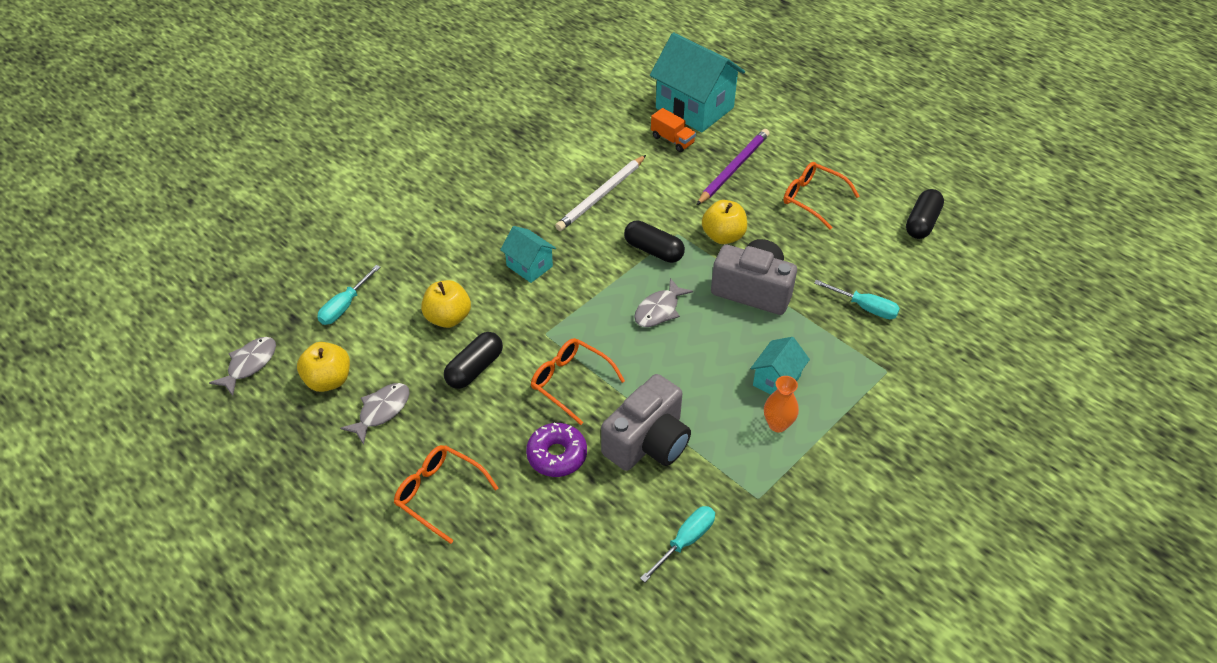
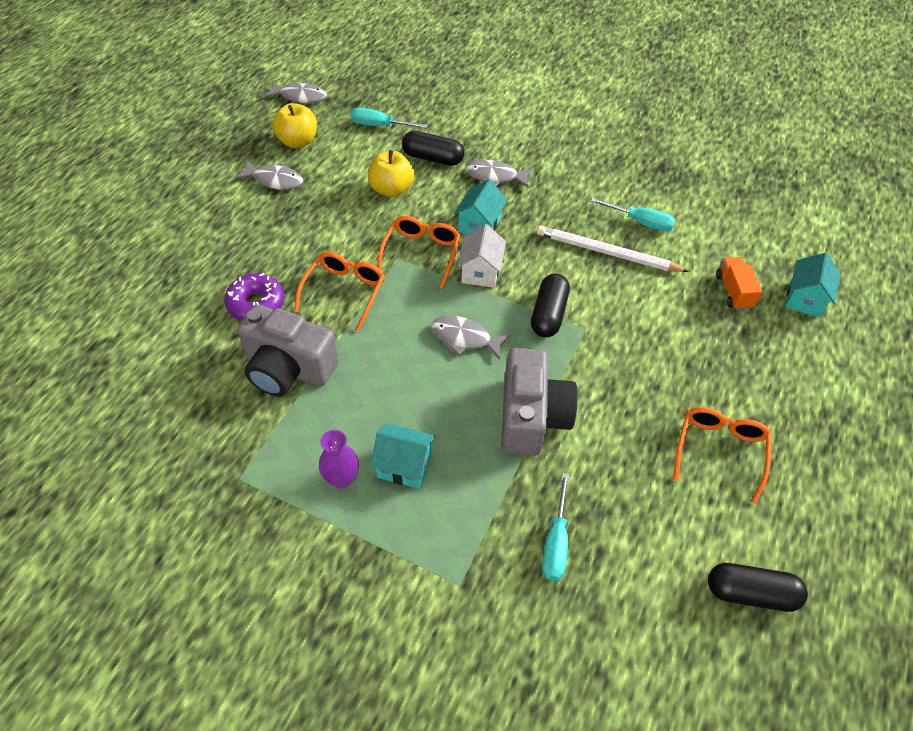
camera: 70 degrees right, 5 degrees up
orange glasses [394,445,498,544] -> orange glasses moved to [378,216,461,289]
black capsule [444,332,503,389] -> black capsule moved to [402,131,464,166]
turquoise screwdriver [640,506,715,582] -> turquoise screwdriver moved to [591,197,675,232]
turquoise house [650,33,745,132] -> turquoise house [785,253,840,318], size x0.51
orange truck [651,108,696,152] -> orange truck turned 150 degrees clockwise [716,257,762,310]
purple pencil [697,129,770,205] -> none
yellow apple [702,200,747,244] -> none
orange vase [764,376,799,432] -> purple vase [319,430,359,488]
none -> white house [457,224,506,288]
none -> grey fish [466,160,533,188]

